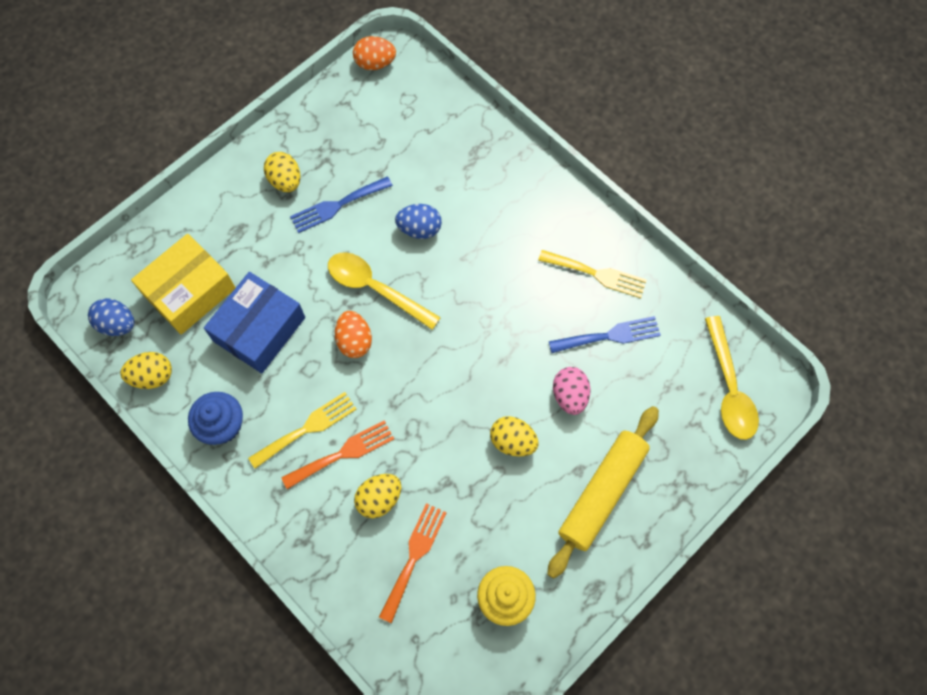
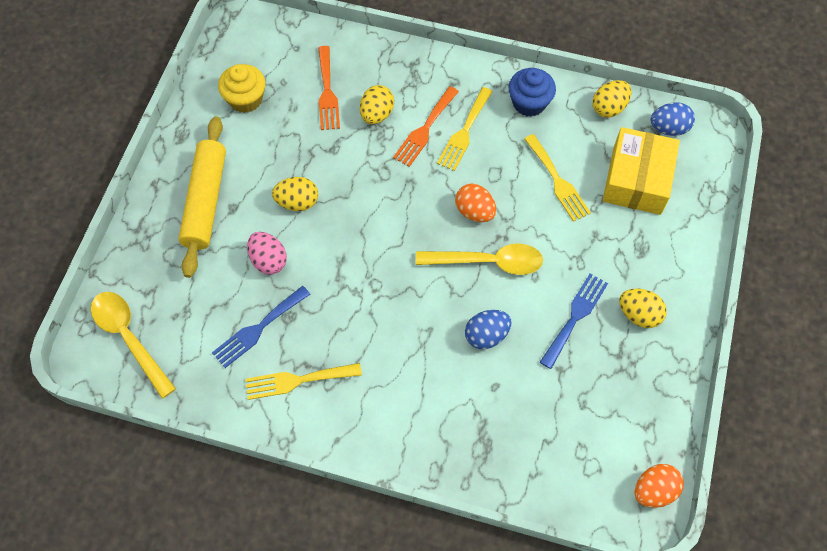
camera: 150 degrees right, 5 degrees down
blue box [204,272,305,373] -> yellow fork [524,134,591,222]

